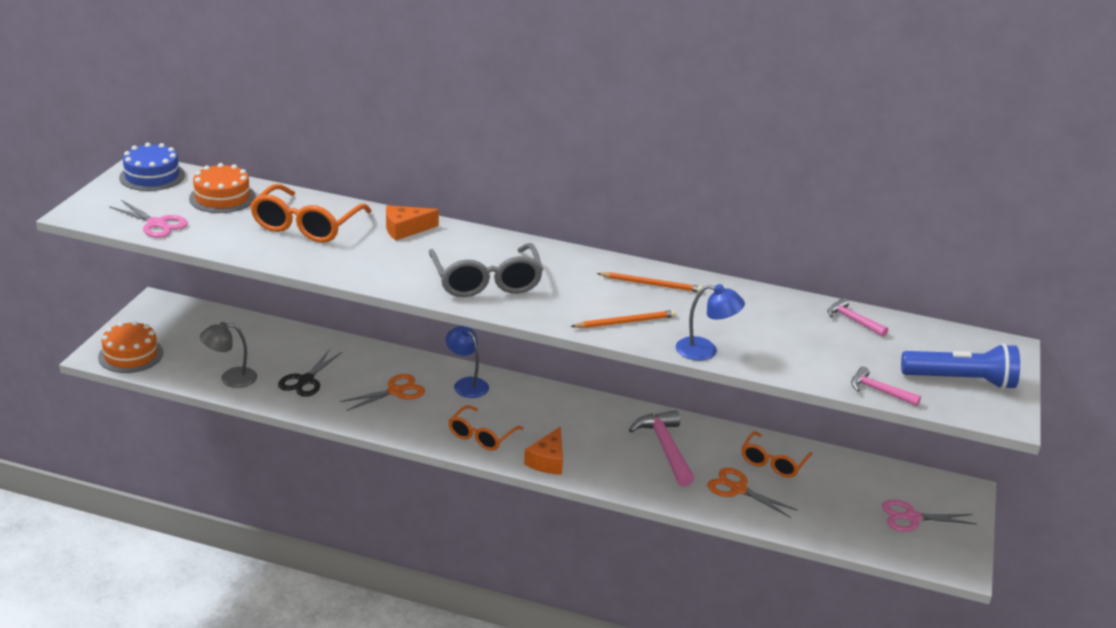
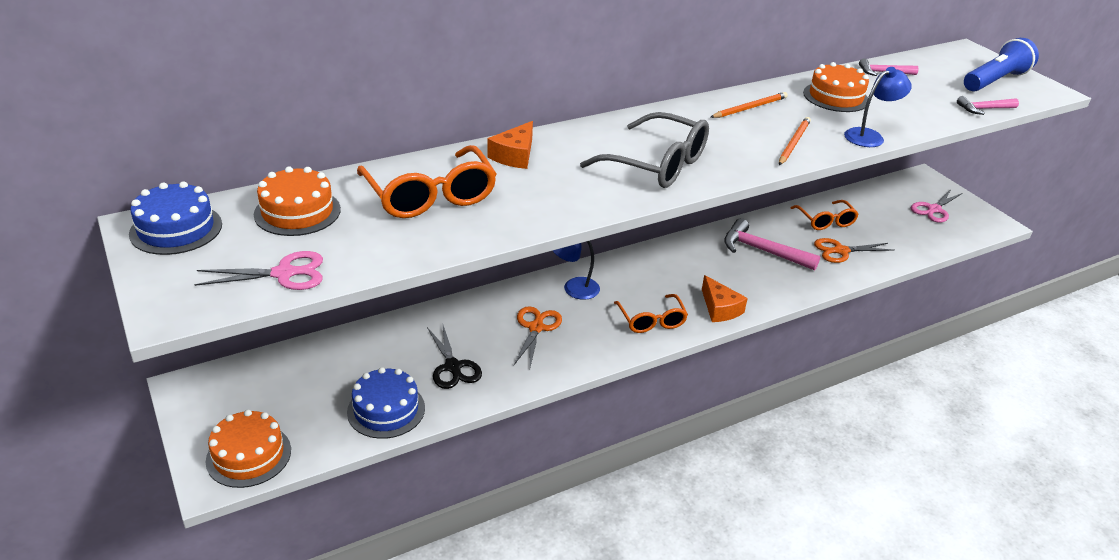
camera: 45 degrees left, 5 degrees up
grey lamp [200,322,257,388] -> blue cake [347,367,425,439]
none -> orange cake [803,62,869,112]

